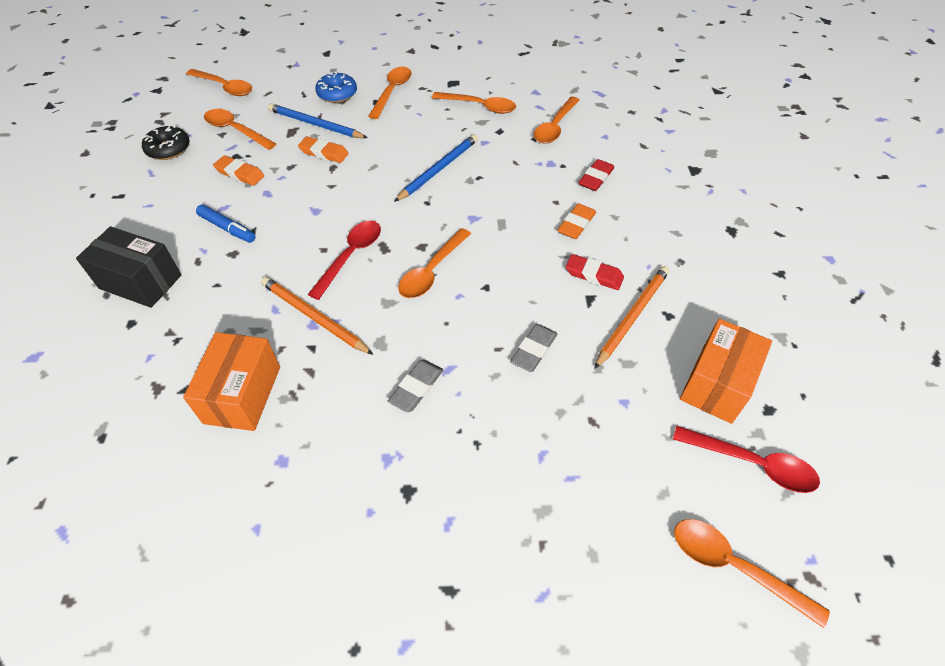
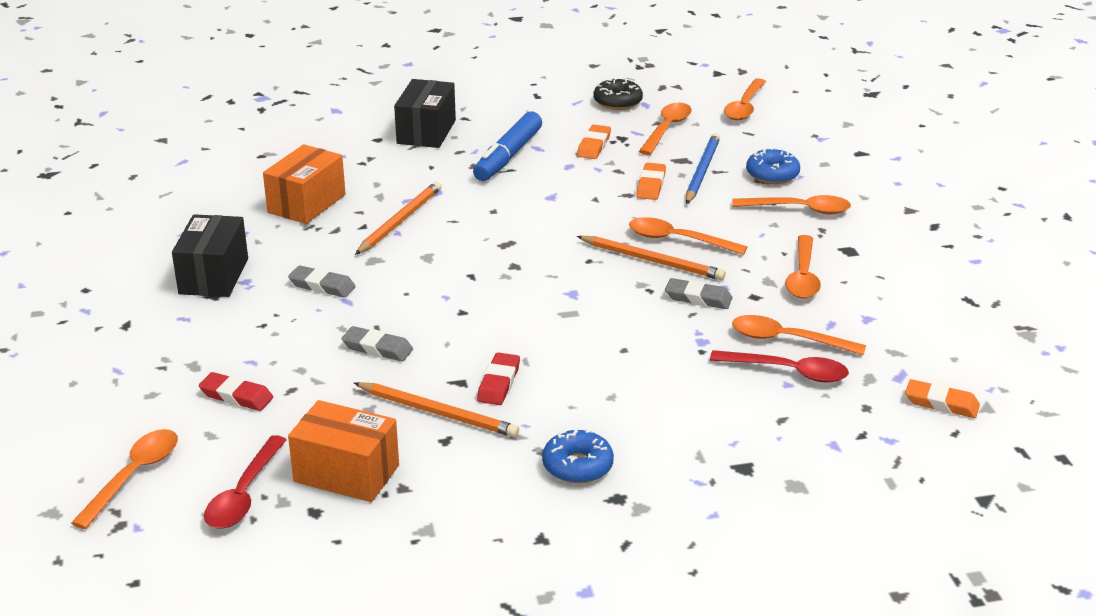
camera: 80 degrees right, 20 degrees down
orange box [183,332,280,431] -> orange box turned 60 degrees counterclockwise [263,144,346,224]
blue marker [196,204,256,243] -> blue marker [473,112,542,181], size x1.63
red spoon [307,221,381,300] -> red spoon moved to [710,350,849,382]
blue pencil [394,134,478,202] -> orange pencil [577,236,726,280]
orange spoon [398,228,471,298] -> orange spoon moved to [629,217,747,255]
orange eraser [557,203,596,239] -> orange eraser moved to [905,379,980,418]
red eraser [578,159,615,191] -> red eraser moved to [199,372,273,411]
none -> black box [172,214,248,297]
none -> blue donut [542,428,614,484]
none -> grey eraser [665,278,732,309]

